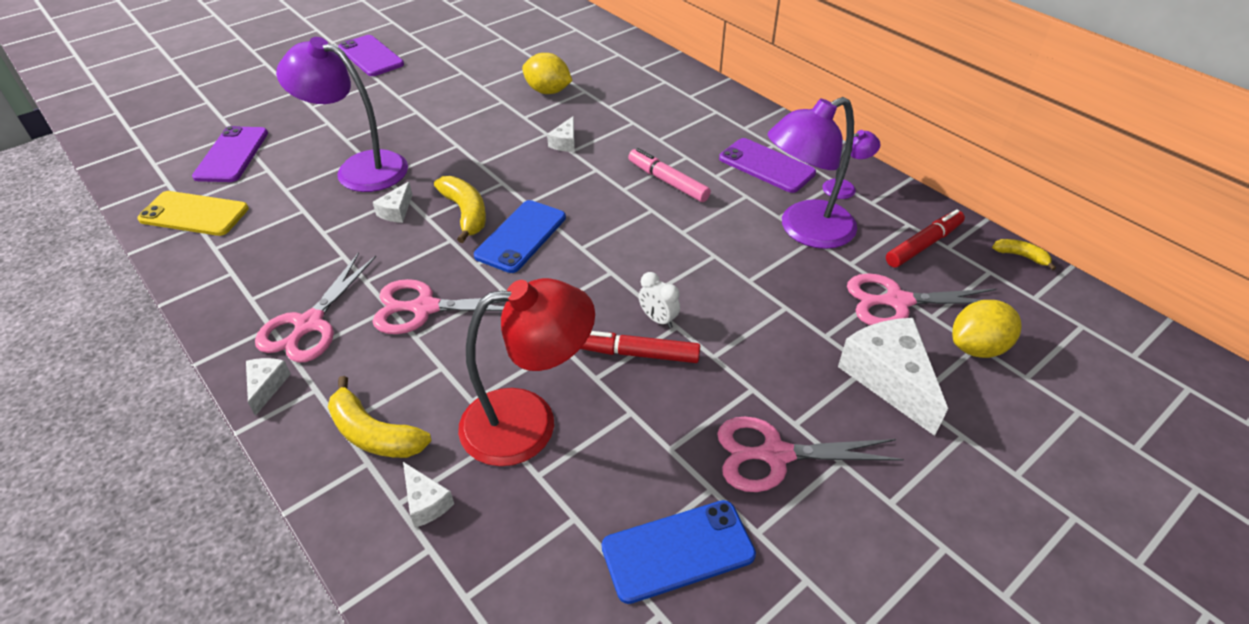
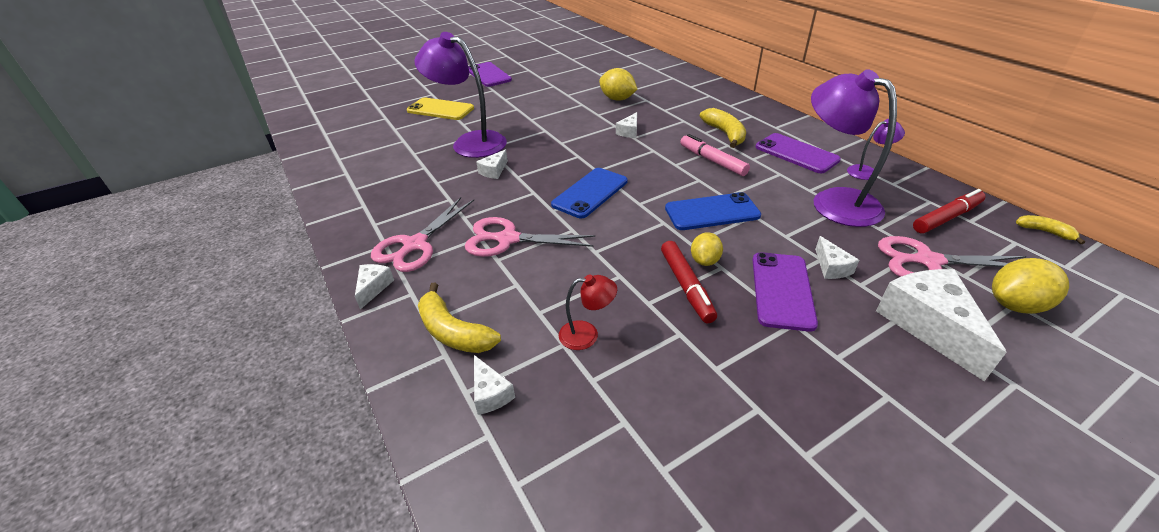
camera: 10 degrees right, 5 degrees down
yellow phone [137,191,249,236] -> yellow phone moved to [407,98,474,120]
purple phone [192,126,268,182] -> purple phone moved to [753,252,818,332]
yellow banana [434,176,486,243] -> yellow banana moved to [700,108,746,148]
red lamp [458,278,595,466] -> red lamp [559,274,617,350], size x0.46
red marker [580,331,700,363] -> red marker turned 120 degrees counterclockwise [661,241,717,323]
blue phone [602,500,756,604] -> blue phone moved to [665,192,761,230]
white clock [639,272,680,328] -> yellow lemon [691,232,723,266]
pink scissors [717,417,904,492] -> none
purple lamp [768,97,857,249] -> purple lamp turned 75 degrees clockwise [811,69,897,227]
none -> white cheese [815,236,859,279]

